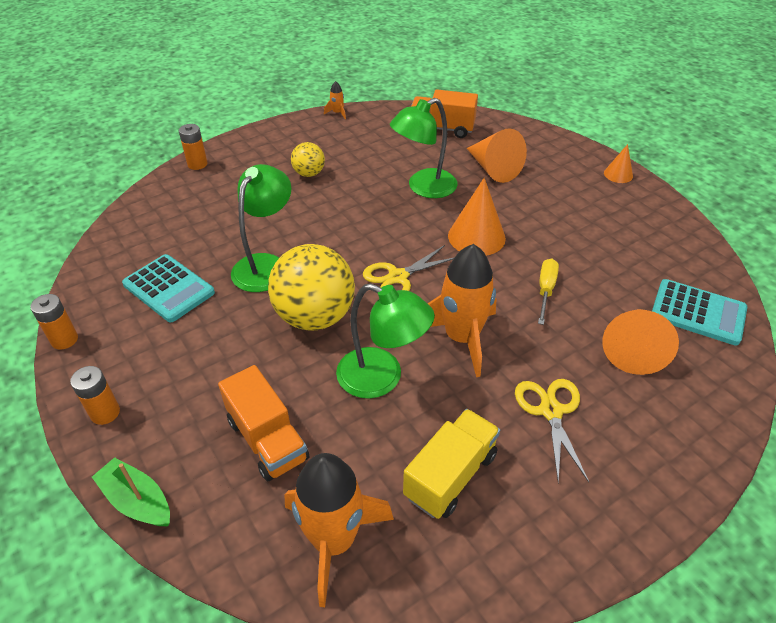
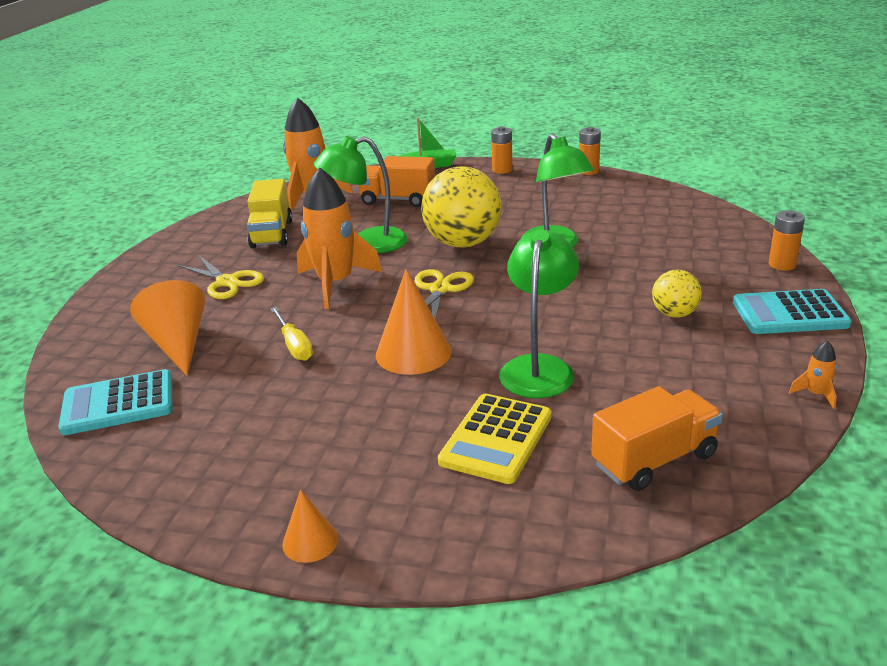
camera: 140 degrees right, 15 degrees down
turquoise calculator [122,254,215,322] -> turquoise calculator moved to [733,289,852,334]
orange cone [467,128,527,183] -> yellow calculator [438,394,552,484]

